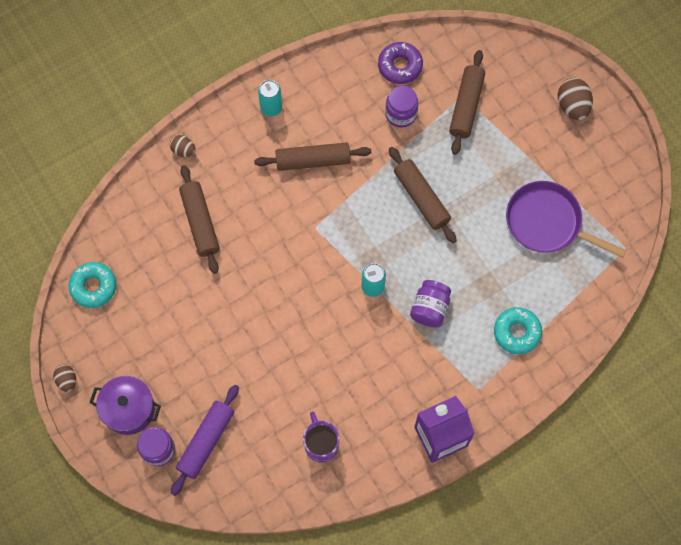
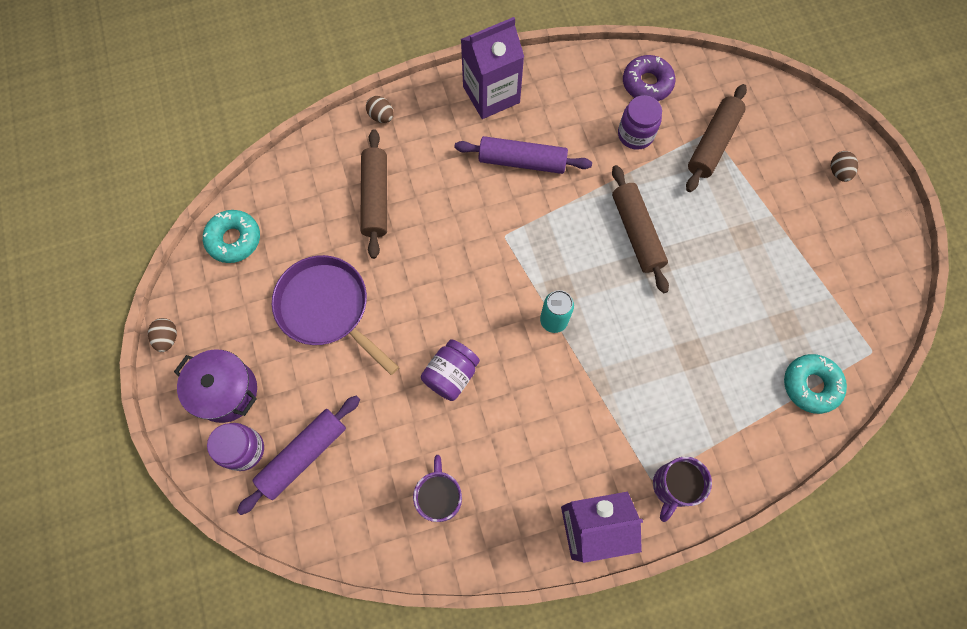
camera: 15 degrees right, 0 degrees up
brown rolling pin [254,142,372,171] -> purple rolling pin [454,136,592,174]
turquoise can [258,80,282,117] -> purple carton [461,17,524,119]
purple jar [410,280,451,328] -> purple jar moved to [421,339,480,401]
turquoise donut [494,307,542,354] -> turquoise donut moved to [784,354,847,414]
purple pan [506,181,627,258] -> purple pan moved to [272,255,399,375]
brown egg [558,78,593,120] -> brown egg [831,151,858,182], size x0.61
none -> purple mug [653,457,712,522]

